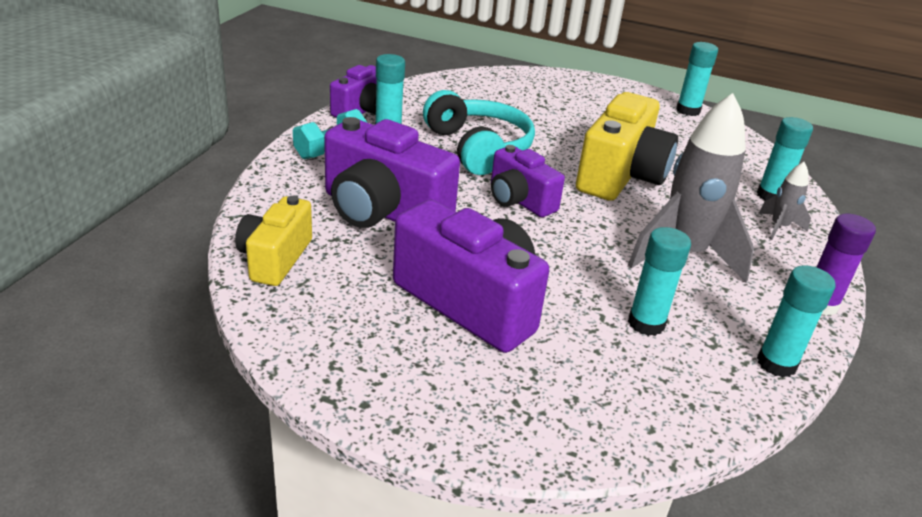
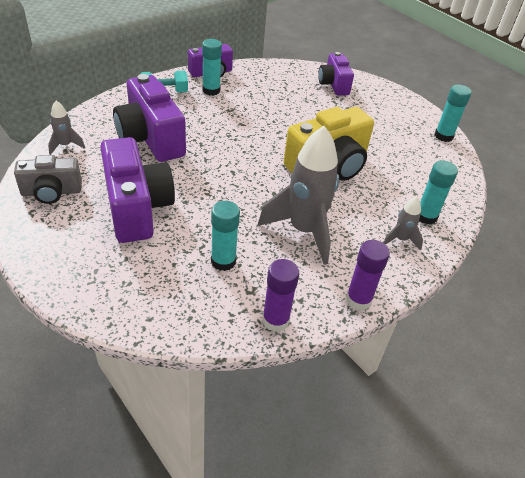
camera: 30 degrees right, 10 degrees up
yellow camera [235,196,312,286] -> grey rocket [48,101,85,155]
turquoise headphones [423,90,535,175] -> none
purple camera [491,145,565,217] -> purple camera moved to [318,52,354,95]
turquoise glue stick [757,265,836,377] -> purple glue stick [262,259,299,332]
none -> grey camera [14,155,82,204]

